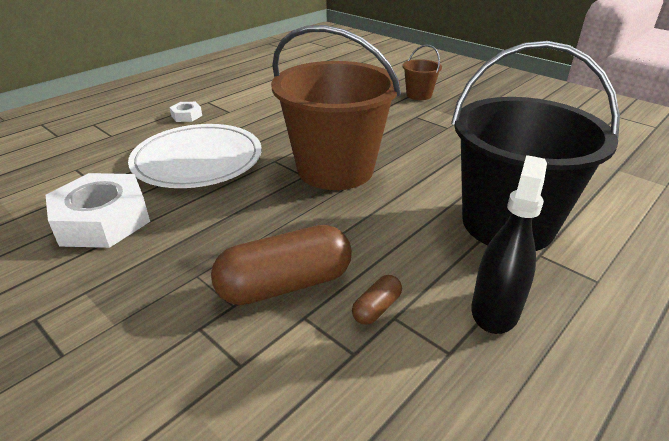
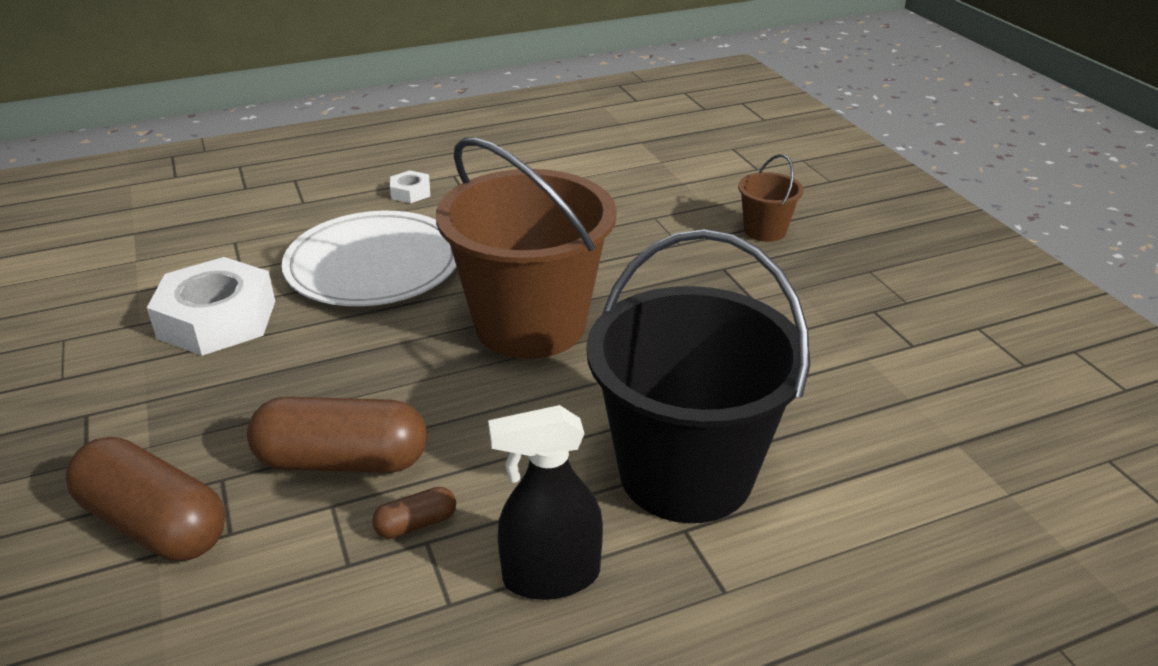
camera: 25 degrees right, 0 degrees up
black spray bottle [471,155,547,334] -> black spray bottle turned 150 degrees counterclockwise [488,405,603,600]
none -> brown capsule [65,437,225,561]

